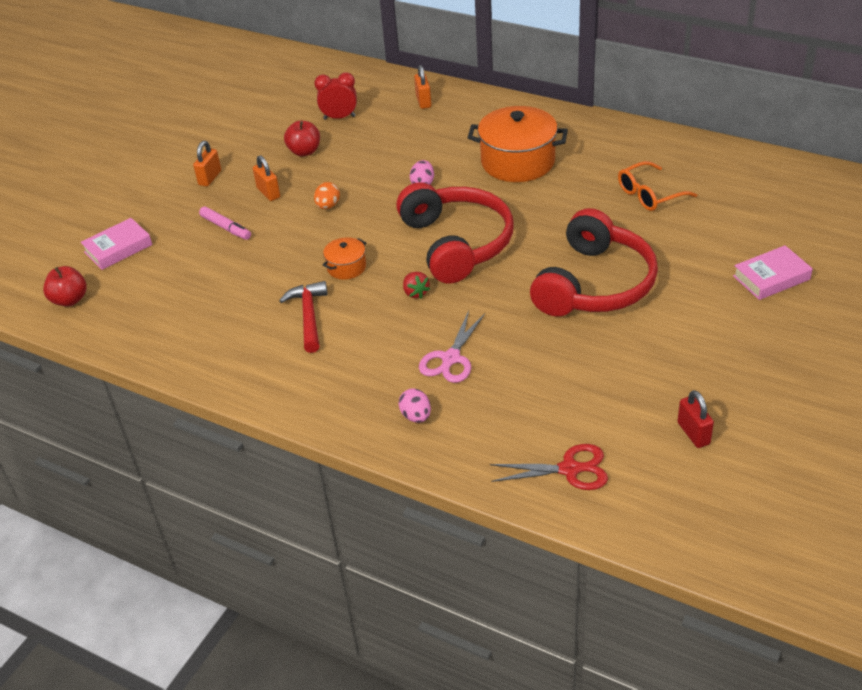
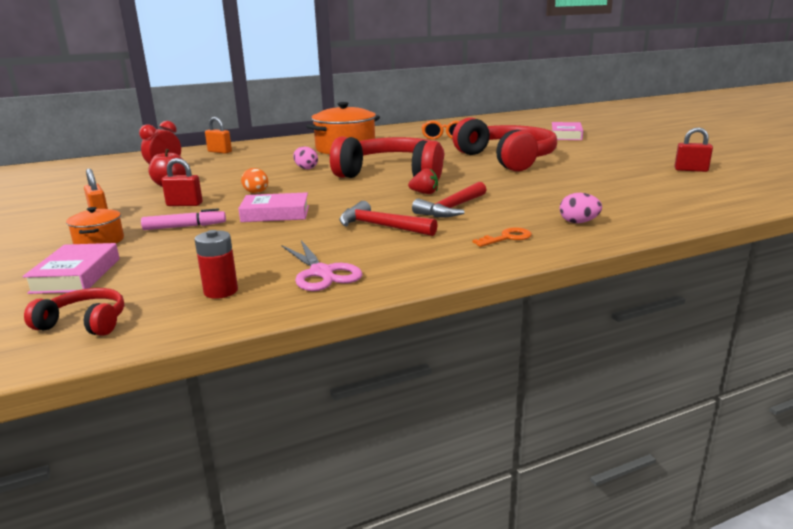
camera: 55 degrees left, 20 degrees down
red apple [43,266,87,307] -> red headphones [24,288,124,336]
orange padlock [253,155,280,201] -> red padlock [161,158,203,206]
orange pot [323,237,366,280] -> orange pot moved to [66,207,124,244]
pink scissors [419,311,485,383] -> pink scissors moved to [282,240,362,291]
red scissors [490,444,608,490] -> none
none -> red battery [194,230,238,299]
none -> pink book [238,192,309,222]
none -> red hammer [412,182,487,217]
none -> orange key [473,227,532,247]

